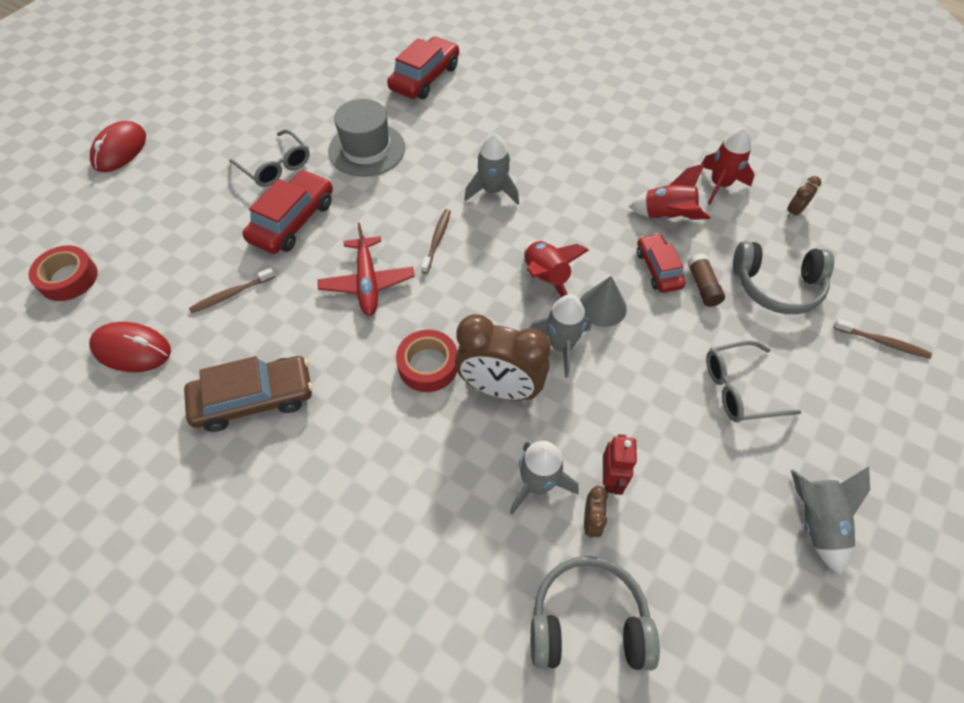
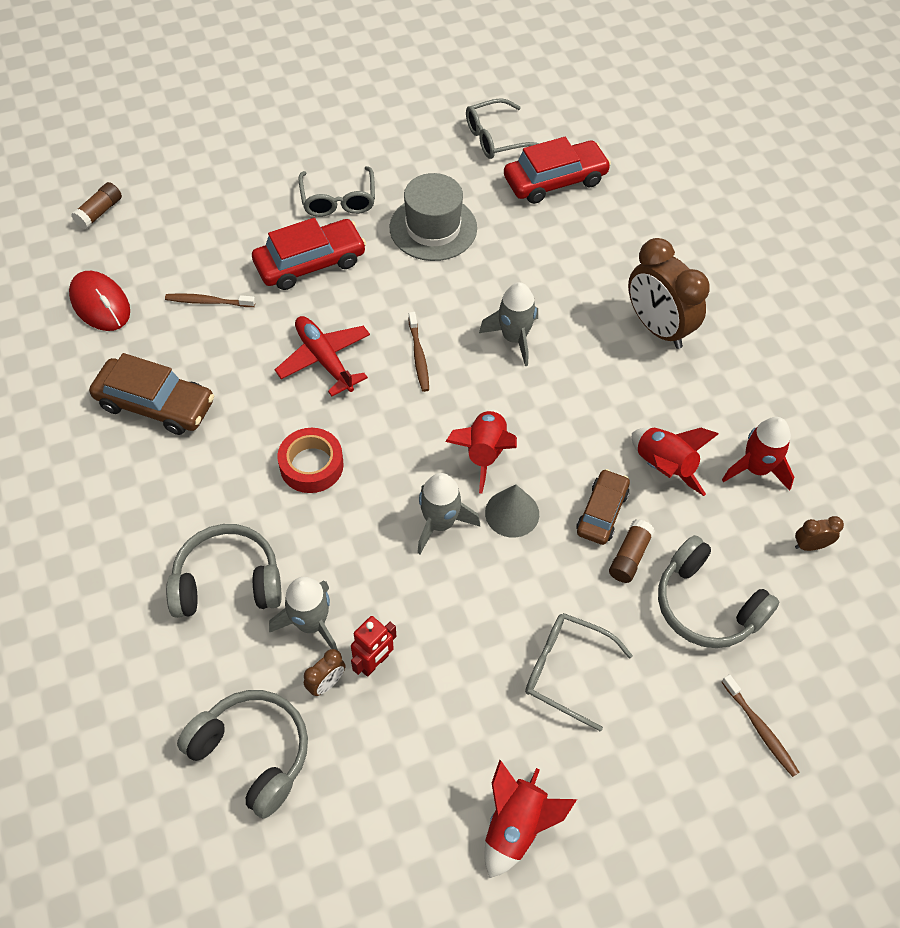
camera: 35 degrees right, 0 degrees up
red tape [28,245,98,301] -> brown glue stick [71,182,122,229]
red mouse [90,121,146,172] -> none
red plane [318,222,415,316] -> red plane turned 120 degrees clockwise [275,316,370,396]
brown toothbrush [421,209,451,274] -> brown toothbrush turned 120 degrees clockwise [408,312,429,392]
brown clock [455,314,551,401] -> brown clock moved to [628,238,710,349]
red car [637,233,686,293] -> brown car [576,469,630,545]
grey rocket [791,467,870,575] -> red rocket [484,760,577,878]
none -> grey headphones [166,524,281,618]
none -> grey glasses [466,98,540,159]

